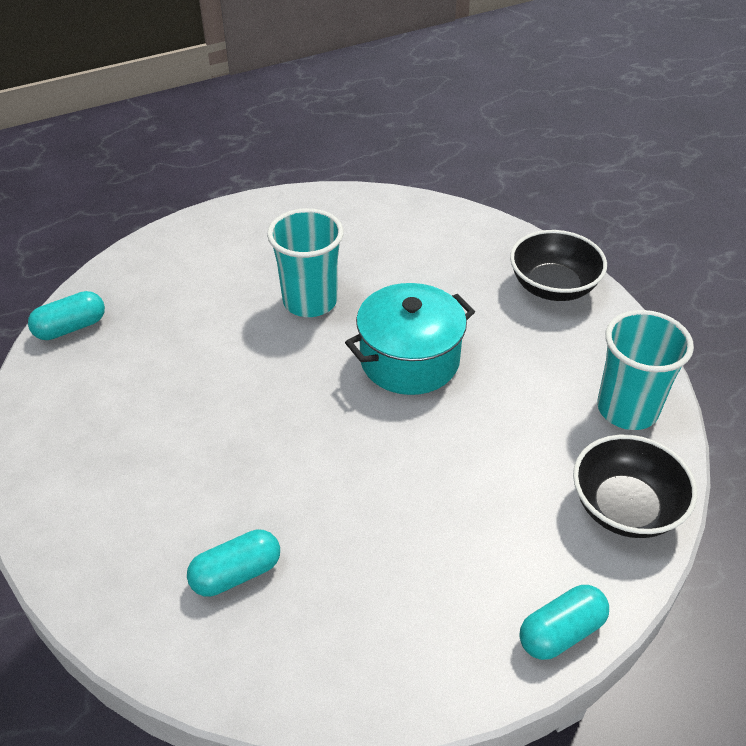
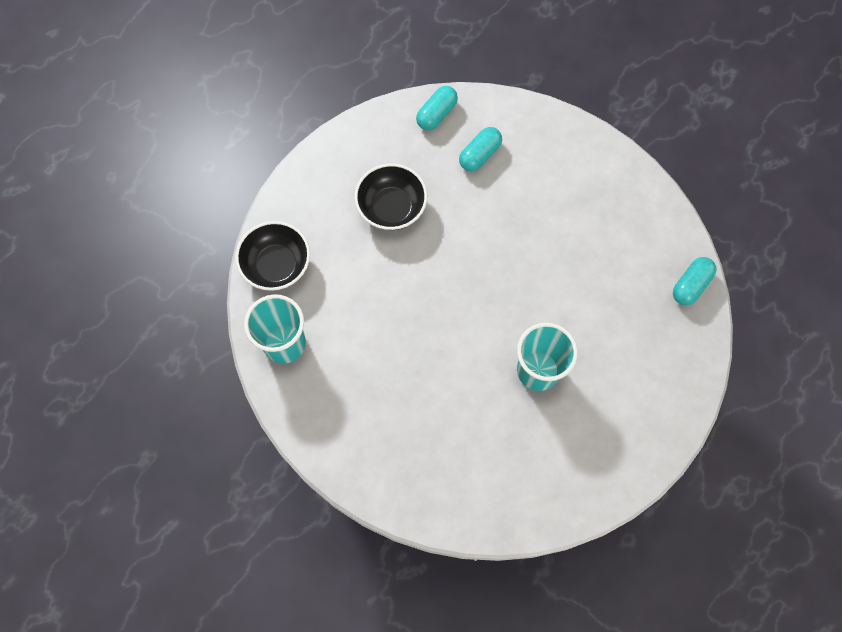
camera: 160 degrees right, 25 degrees up
turquoise pot [345,283,475,395] -> none
black bowl [510,230,607,301] -> black bowl moved to [354,164,427,230]
turquoise capsule [519,585,609,660] -> turquoise capsule moved to [416,86,458,130]

